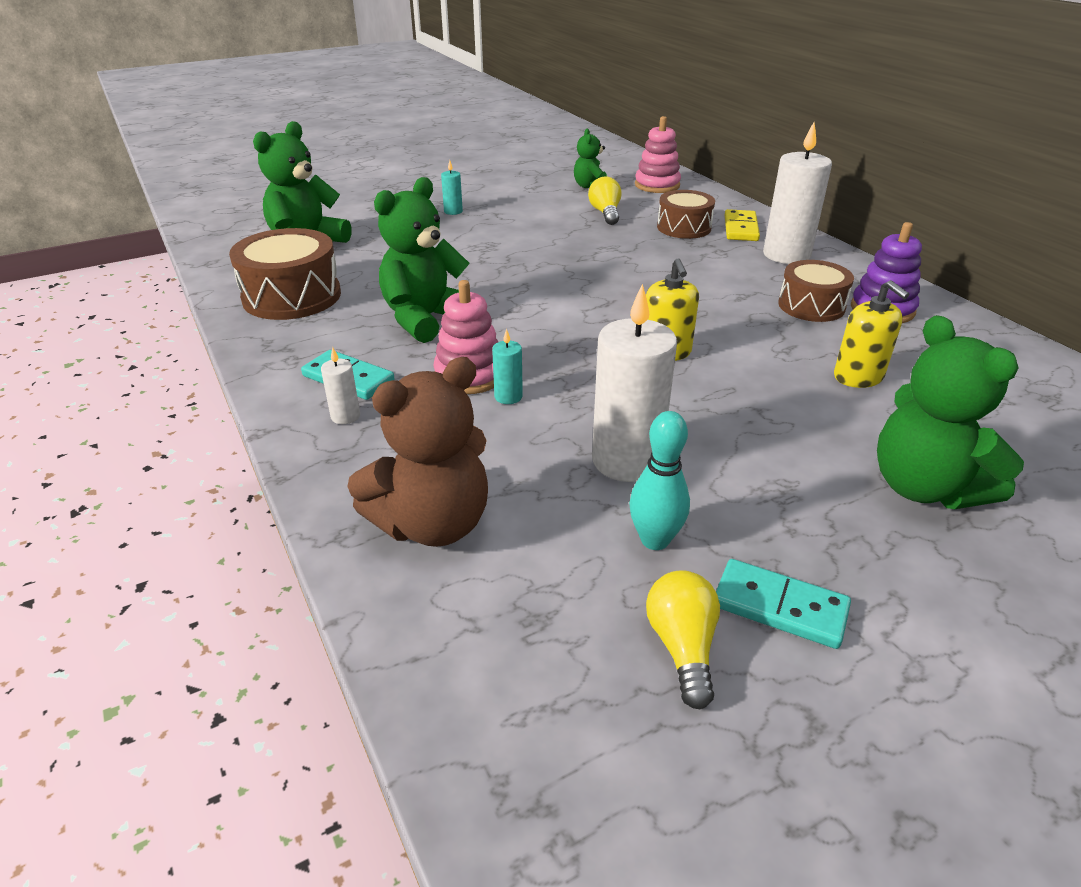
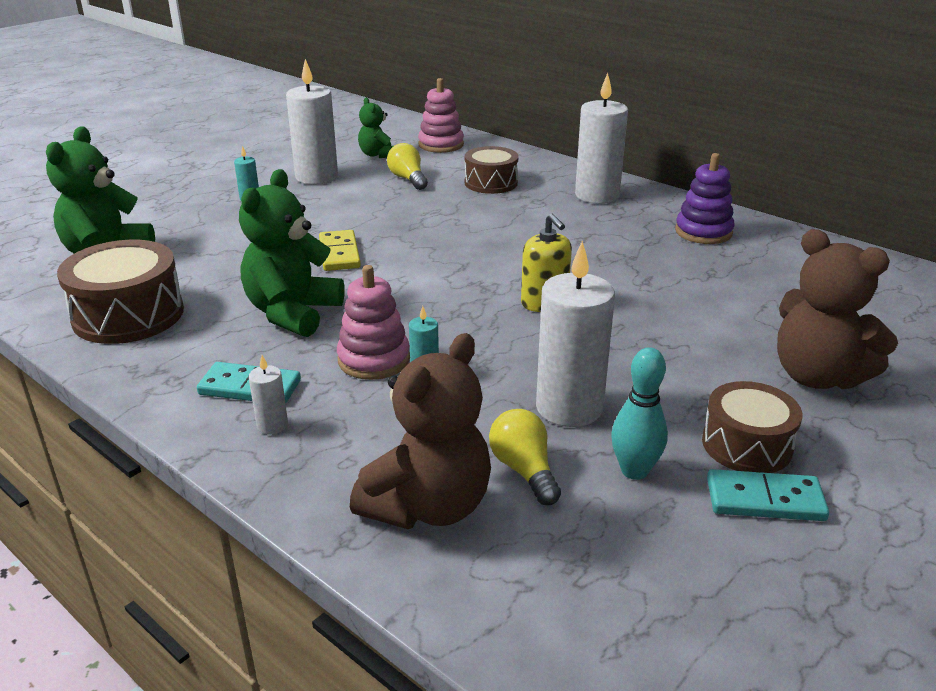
camera: 20 degrees left, 5 degrees down
yellow light bulb [646,570,720,709] -> yellow light bulb moved to [489,409,561,505]
yellow domino [725,209,760,241] -> yellow domino moved to [319,230,361,271]
brown drum [778,260,854,322] -> brown drum moved to [702,381,802,473]
yellow soap dispenser [834,280,910,388] -> none
green teddy bear [877,315,1024,509] -> brown teddy bear [777,229,898,389]
none -> white candle [286,59,338,185]

